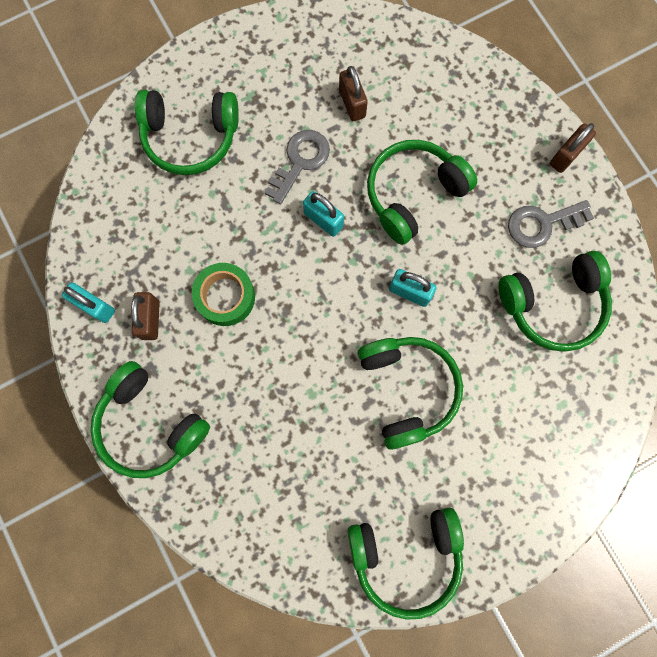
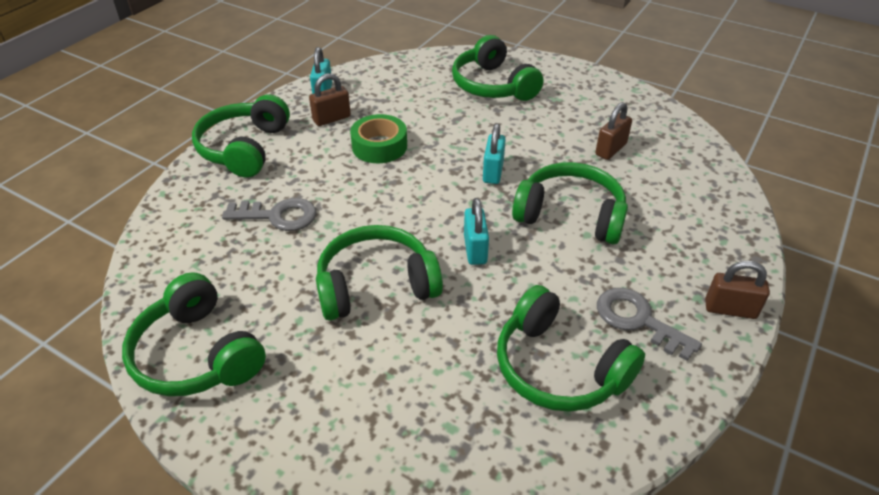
camera: 60 degrees right, 35 degrees down
grey key [264,130,330,204] -> grey key moved to [222,198,317,231]
green headphones [358,337,463,450] -> green headphones turned 150 degrees counterclockwise [316,225,443,321]

